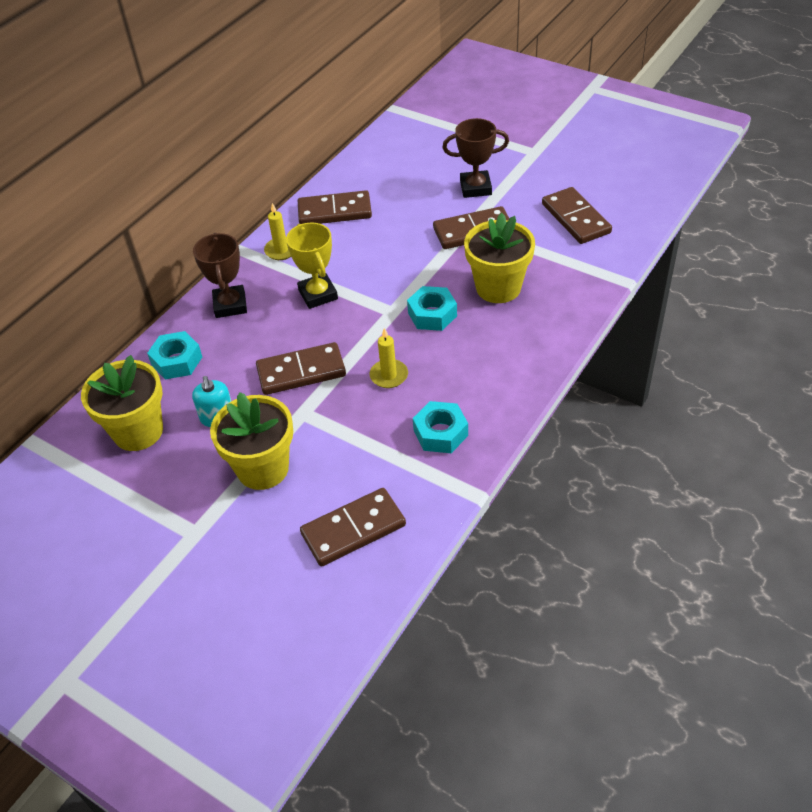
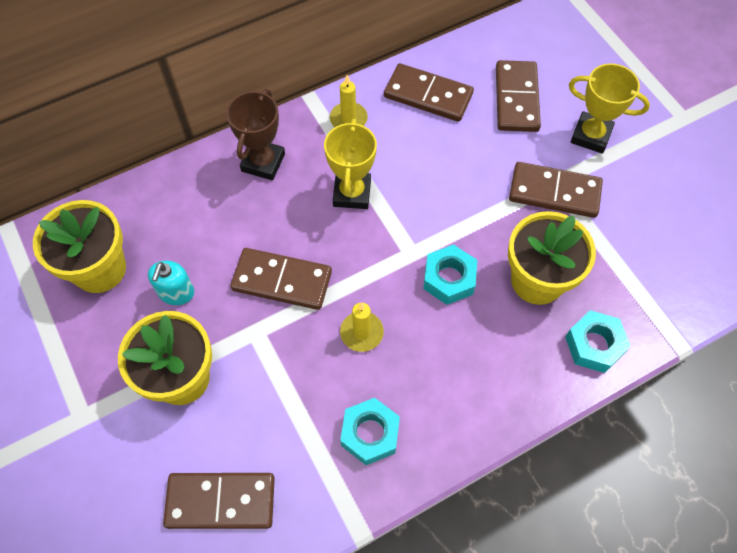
camera: 25 degrees right, 15 degrees up
turquoise nut [147,331,202,379] -> turquoise nut moved to [565,310,631,373]
brown trophy [442,118,509,198] -> yellow trophy [569,63,650,154]
brown domino [542,187,612,244] -> brown domino moved to [496,60,541,132]

